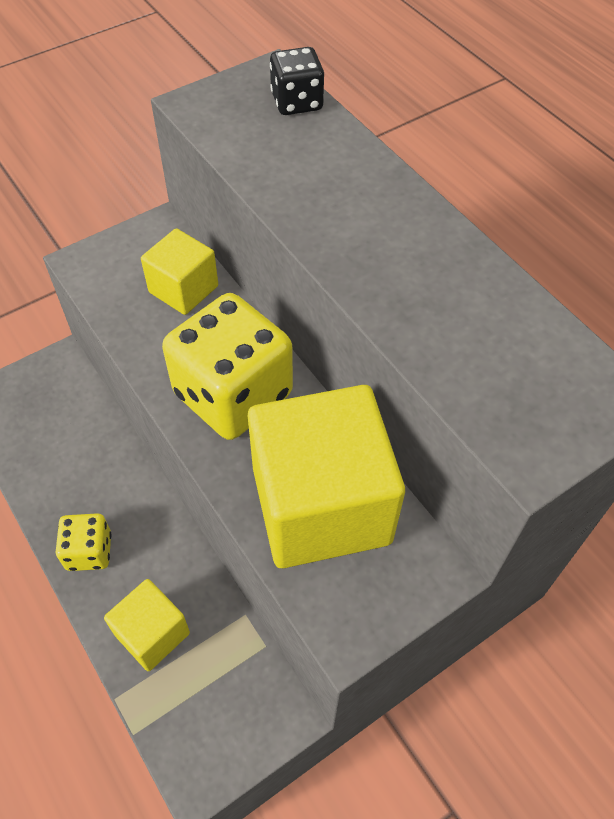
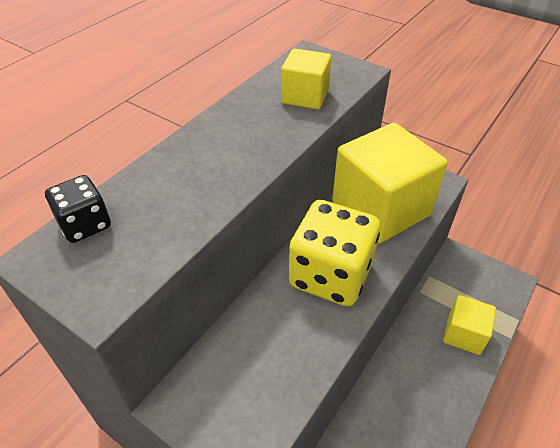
camera: 110 degrees left, 10 degrees down
yellow dice [56,513,111,571] -> none
yellow cube [141,228,218,315] -> yellow cube moved to [281,48,331,110]

